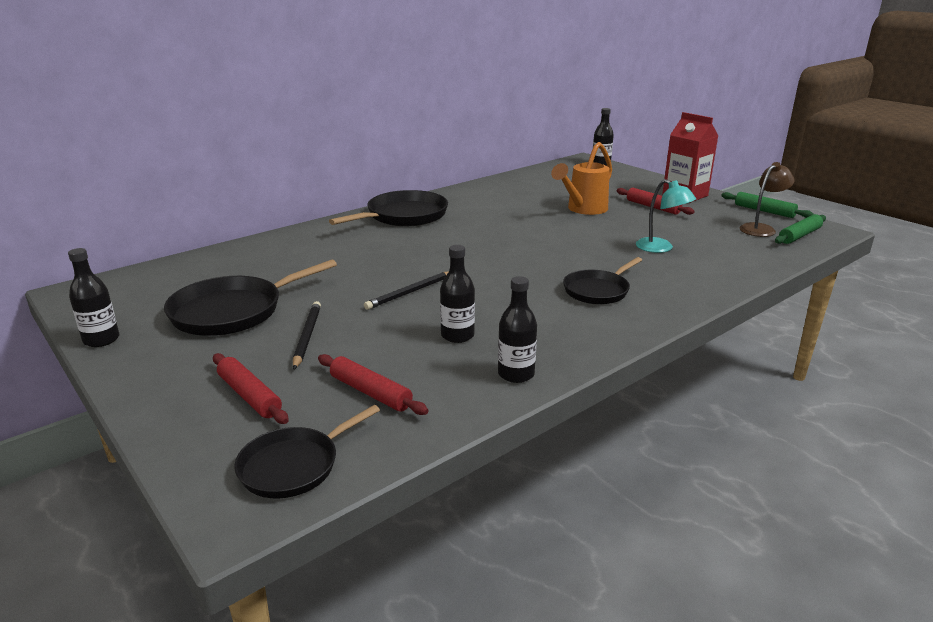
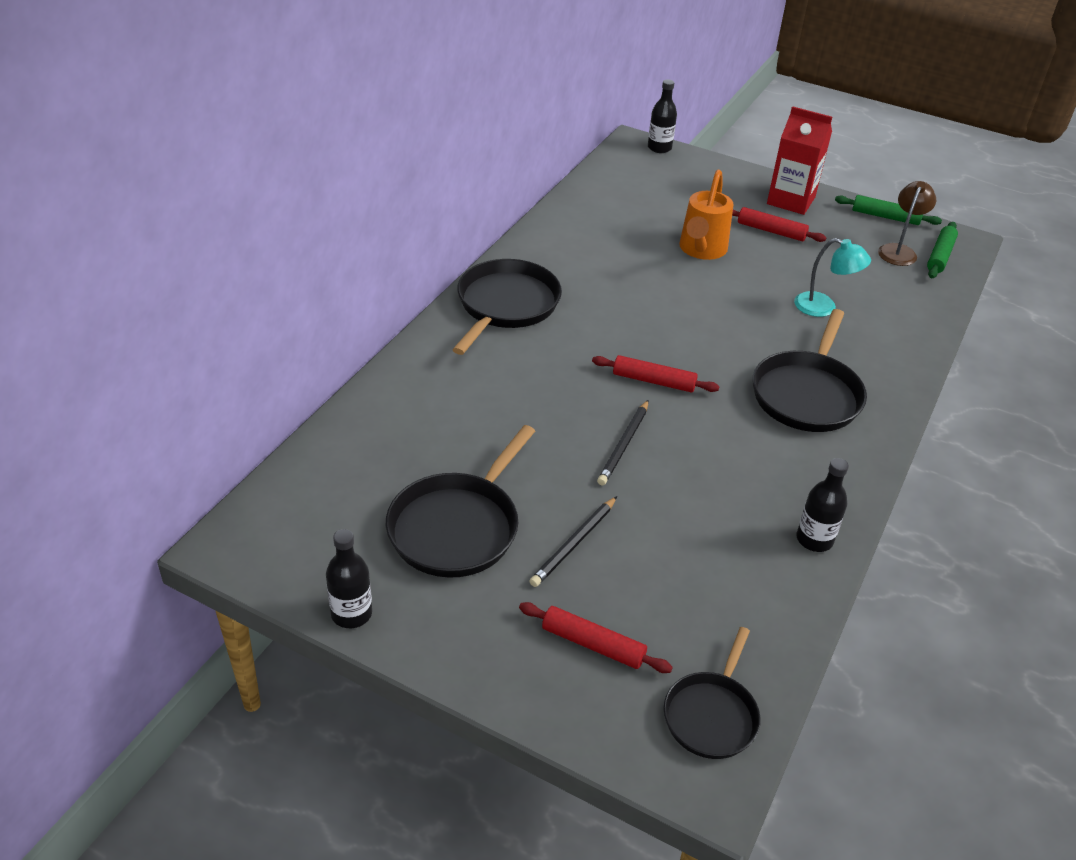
camera: 25 degrees left, 15 degrees up
black pencil [293,301,321,369] -> black pencil turned 120 degrees counterclockwise [530,496,617,587]
red rolling pin [318,354,428,415] -> red rolling pin moved to [592,355,720,392]
black bottle [440,245,475,343] -> none
black pan [563,257,642,304] -> black pan [752,309,867,432], size x1.57

